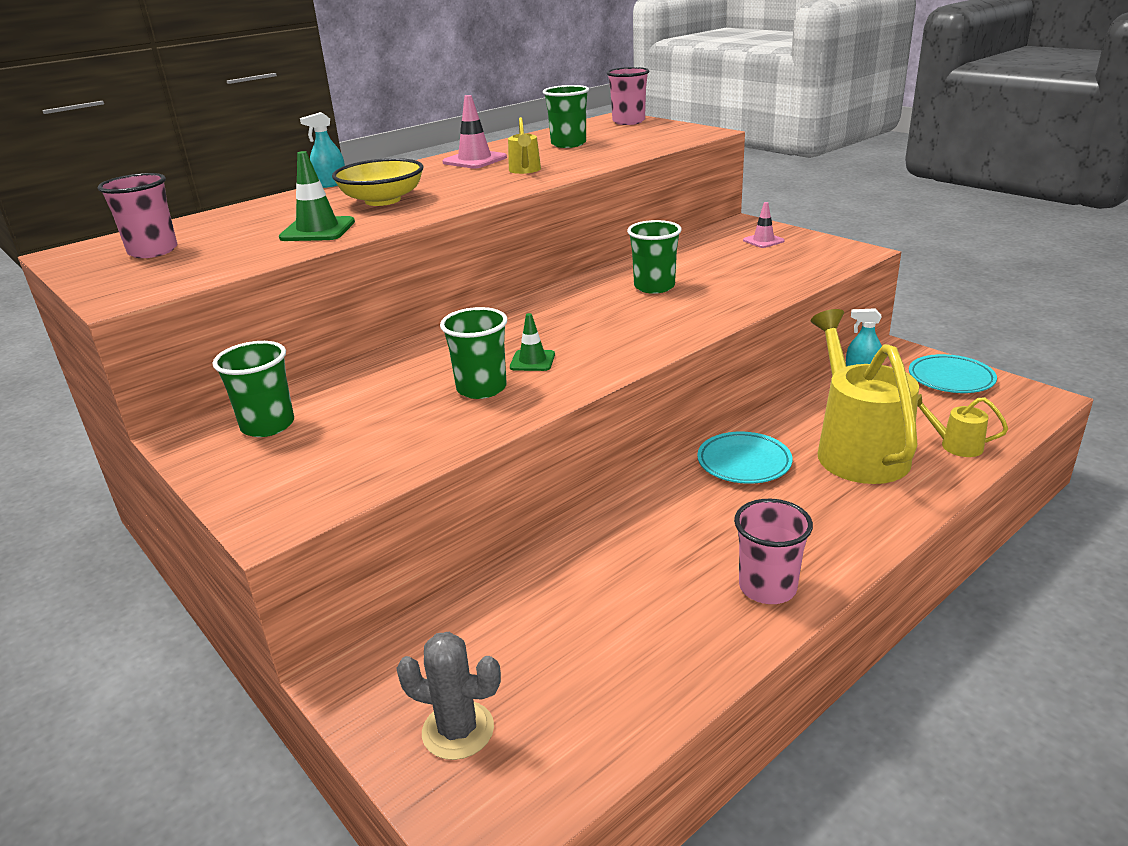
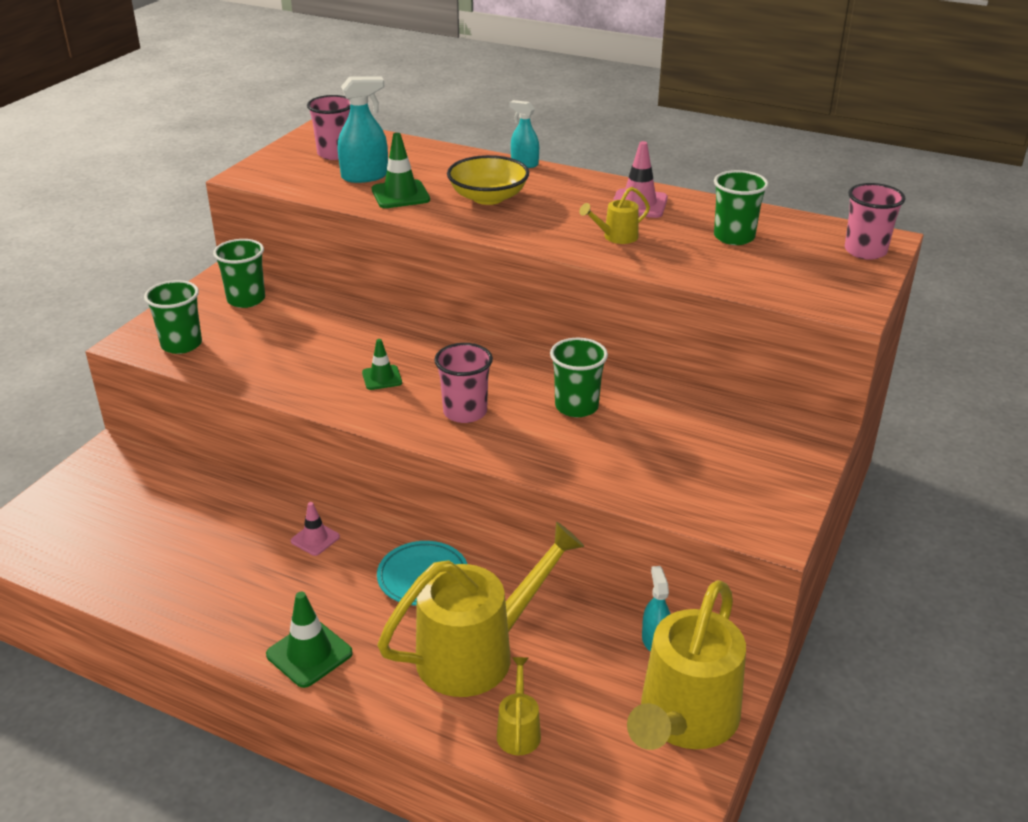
camera: 65 degrees right, 5 degrees up
grey cactus [396,632,501,760] -> none
green cup [440,307,507,399] -> green cup moved to [144,280,202,354]
pink cup [734,499,813,604] -> pink cup moved to [434,343,493,423]
pink traffic cone [743,202,785,248] -> pink traffic cone moved to [291,502,340,556]
turquoise plate [909,354,997,393] -> yellow watering can [627,580,746,750]
none -> green traffic cone [266,592,353,688]
none -> turquoise spray bottle [338,76,388,183]

